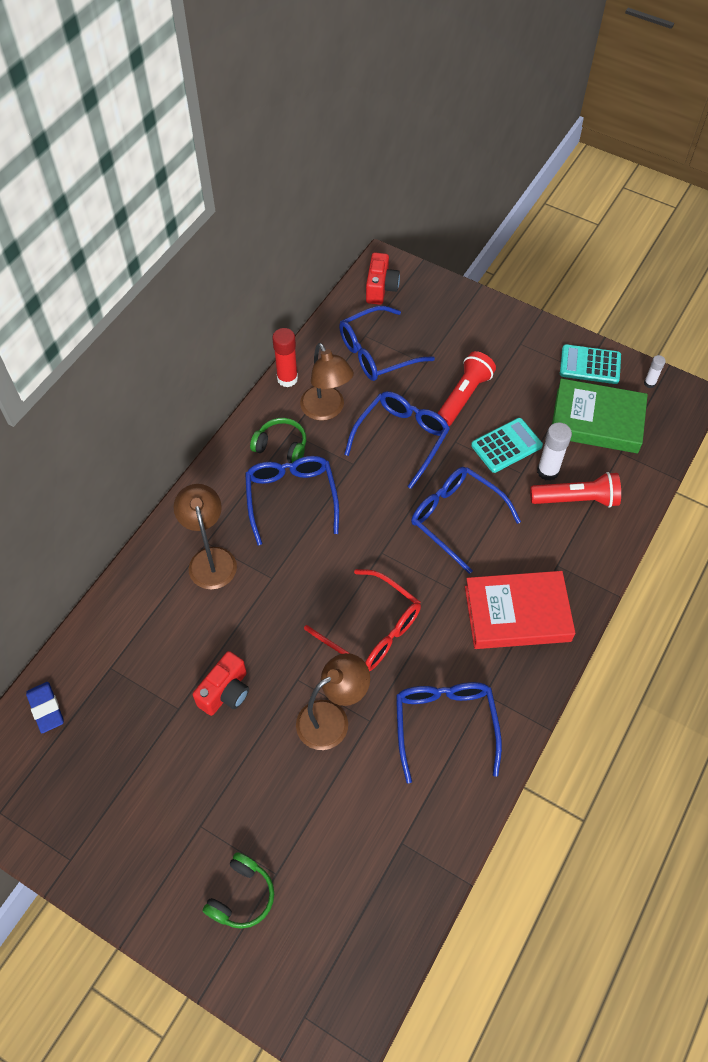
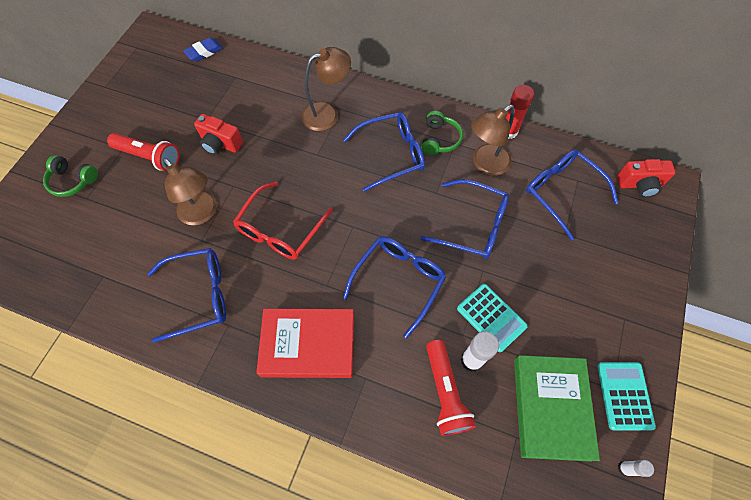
camera: 80 degrees right, 5 degrees up
red flashlight [437,351,496,426] -> red flashlight moved to [107,133,179,171]
red book [465,571,575,649] -> red book turned 75 degrees counterclockwise [256,309,354,378]

